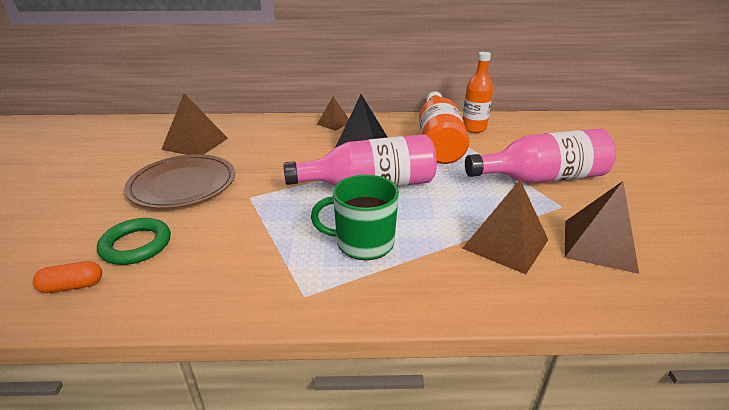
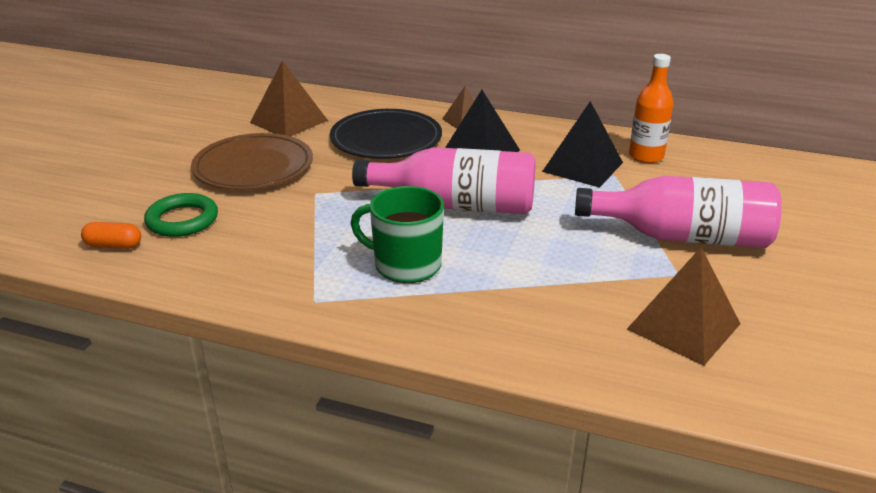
camera: 20 degrees right, 0 degrees up
orange bottle [419,91,470,164] -> black pyramid [542,101,623,188]
brown pyramid [462,180,548,274] -> none
none -> black plate [330,109,442,159]

